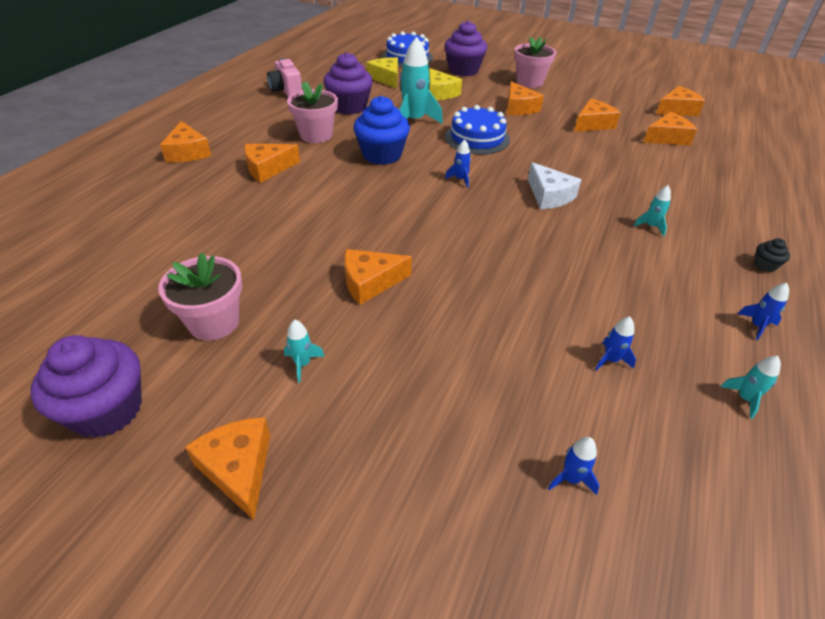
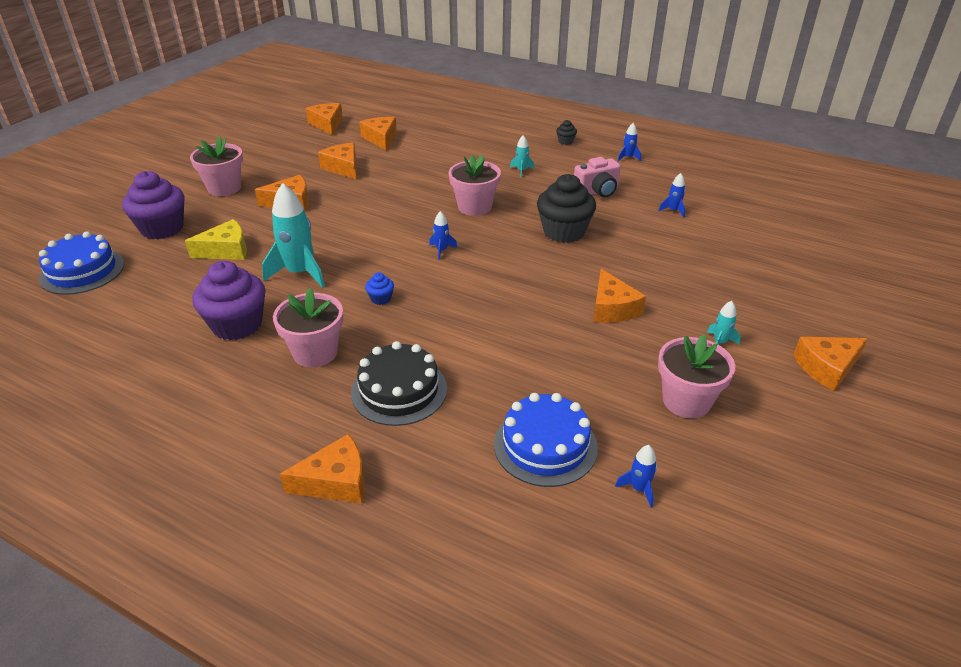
camera: 85 degrees left, 5 degrees down
purple cupcake [31,335,142,438] -> none
orange cheese [244,144,300,183] -> black cake [351,341,447,426]
pink camera [267,58,302,97] -> pink camera moved to [574,157,621,198]
blue cupcake [353,96,410,165] -> blue cupcake [365,273,394,305], size x0.43
yellow cheese [366,57,398,88] -> none
blue cake [445,105,510,154] -> blue cake moved to [494,393,598,487]
white cheese [528,162,581,209] -> pink flower pot [449,155,501,216]
blue rocket [548,437,600,495] -> blue rocket moved to [615,445,657,508]
turquoise rocket [720,356,781,419] -> none
none -> black cupcake [537,174,596,243]

